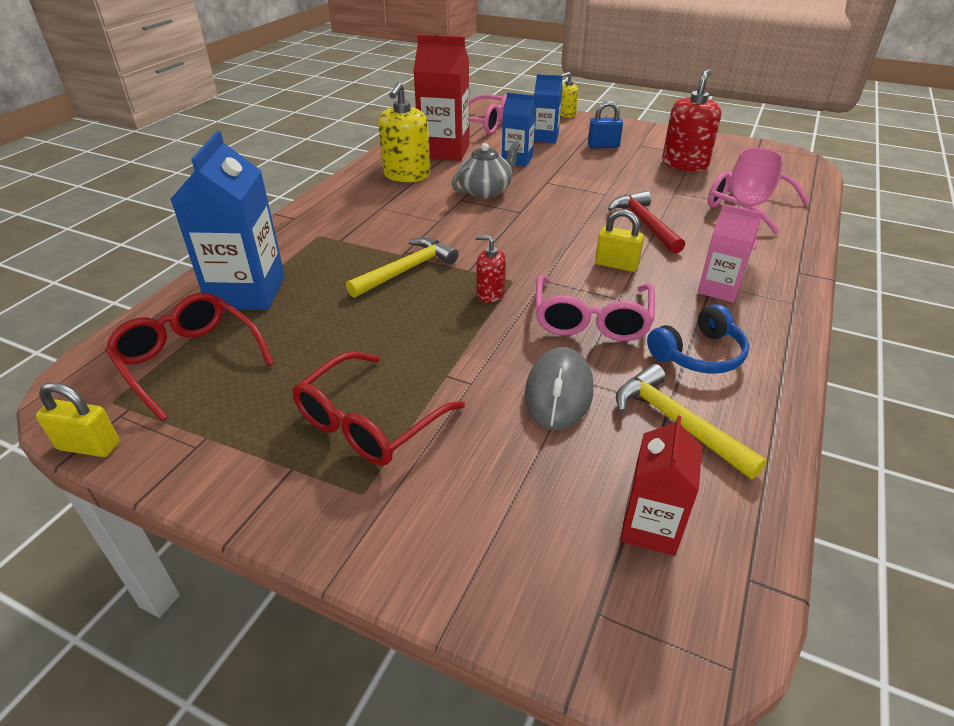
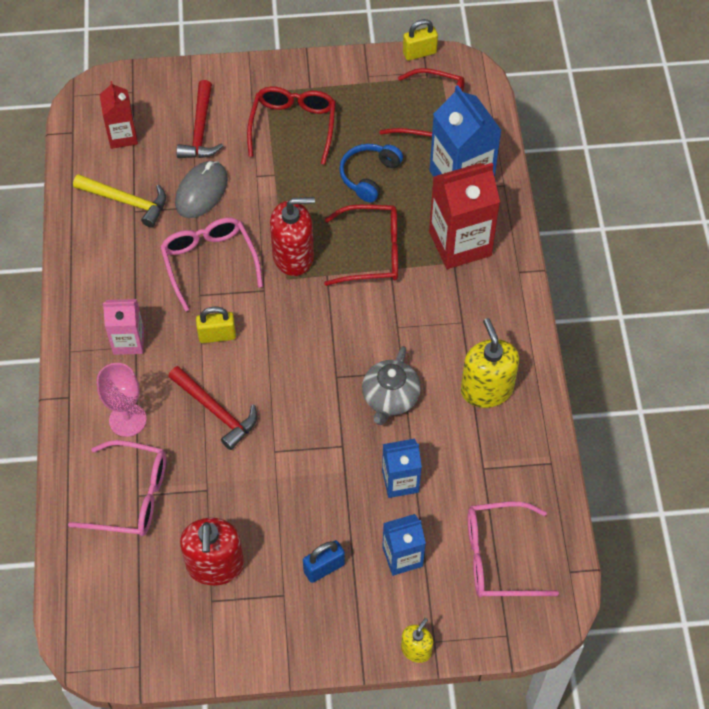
camera: 150 degrees right, 20 degrees up
yellow hammer [346,237,459,298] -> red glasses [324,204,398,286]
red carton [413,34,470,161] -> red carton moved to [429,163,500,269]
red soap dispenser [475,235,506,303] -> red soap dispenser [270,197,315,276], size x1.85
grey mouse [524,347,593,430] -> grey mouse turned 45 degrees clockwise [175,161,228,218]
blue headphones [647,304,749,374] -> blue headphones moved to [340,144,403,202]
none -> red hammer [176,80,223,158]

